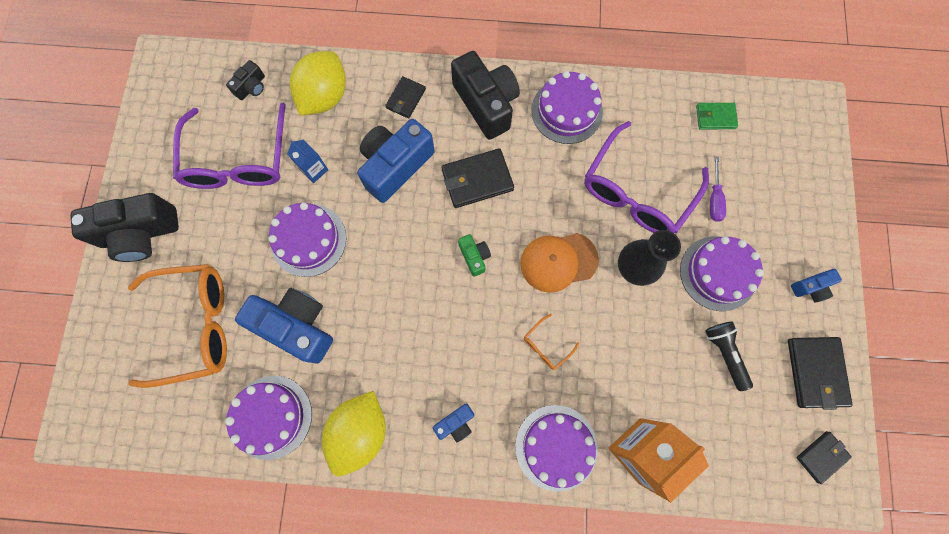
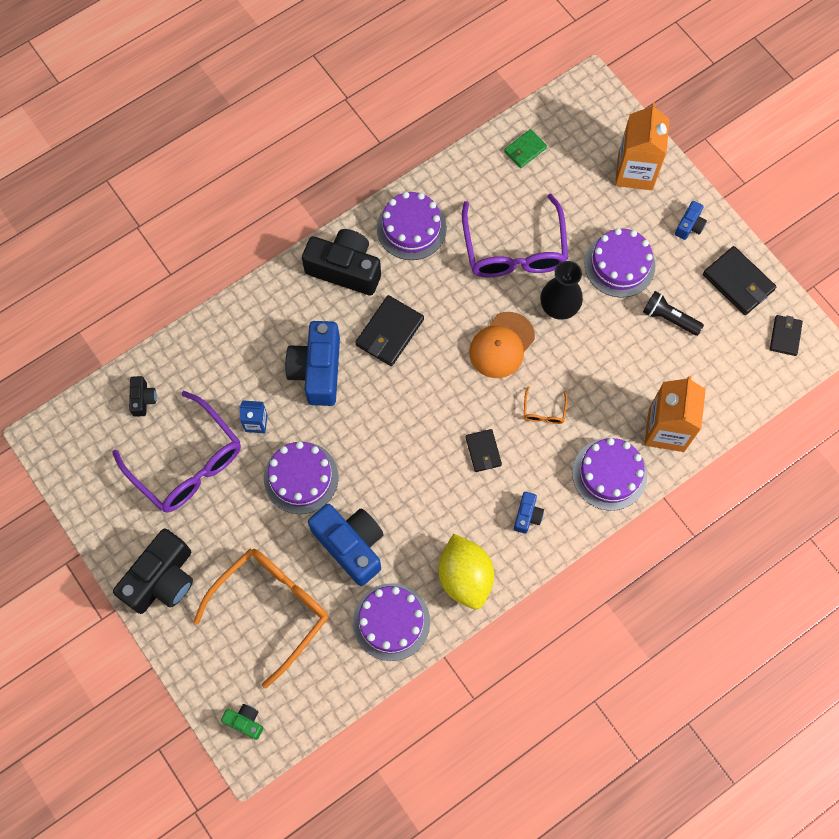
camera: 40 degrees left, 5 degrees down
blue camera [235,288,333,364] -> blue camera turned 60 degrees clockwise [308,504,384,586]
yellow lemon [290,51,346,116] -> none
black wallet [385,76,426,118] -> black wallet moved to [466,429,502,472]
green camera [458,234,491,277] -> green camera moved to [221,704,263,740]
purple screwdriver [710,156,726,222] -> none
none -> orange carton [615,102,669,190]

